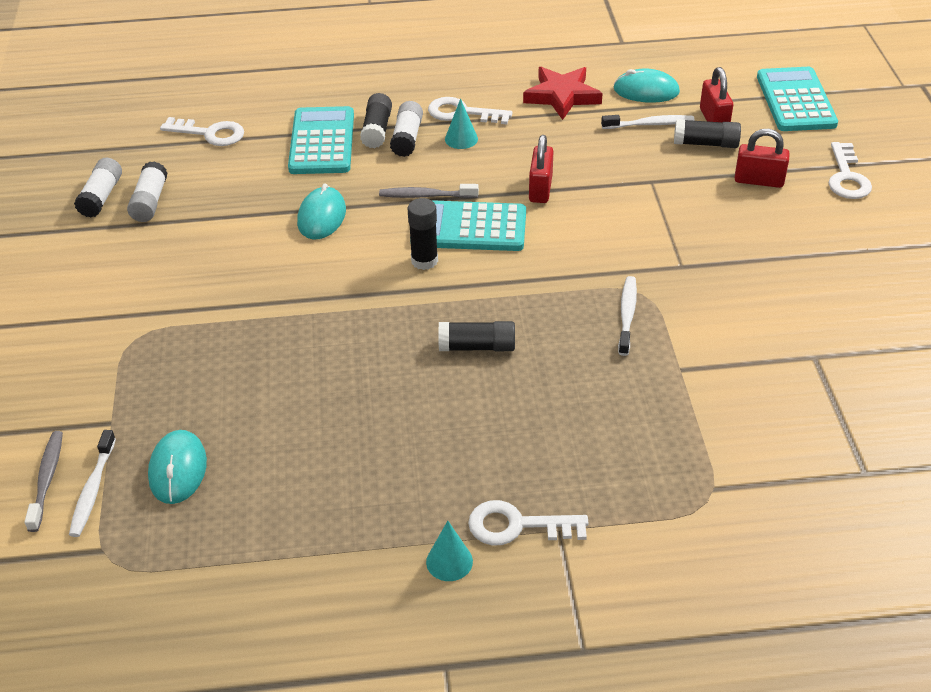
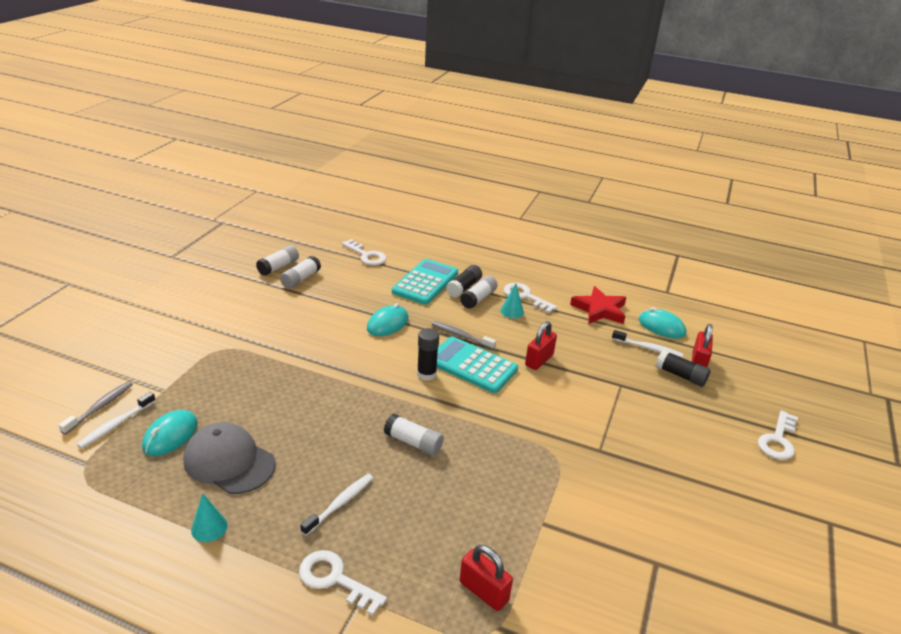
camera: 25 degrees right, 10 degrees down
turquoise cone [426,521,473,581] -> turquoise cone moved to [191,493,228,542]
black glue stick [438,321,515,351] -> white glue stick [384,414,444,456]
white toothbrush [618,276,637,356] -> white toothbrush moved to [300,474,373,536]
red padlock [735,129,790,188] -> red padlock moved to [460,545,513,611]
turquoise calculator [757,67,838,131] -> none
none -> grey cap [183,422,276,494]

